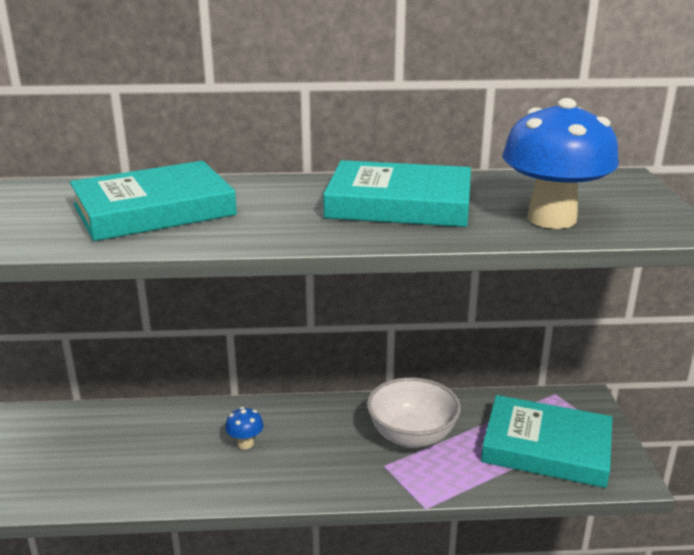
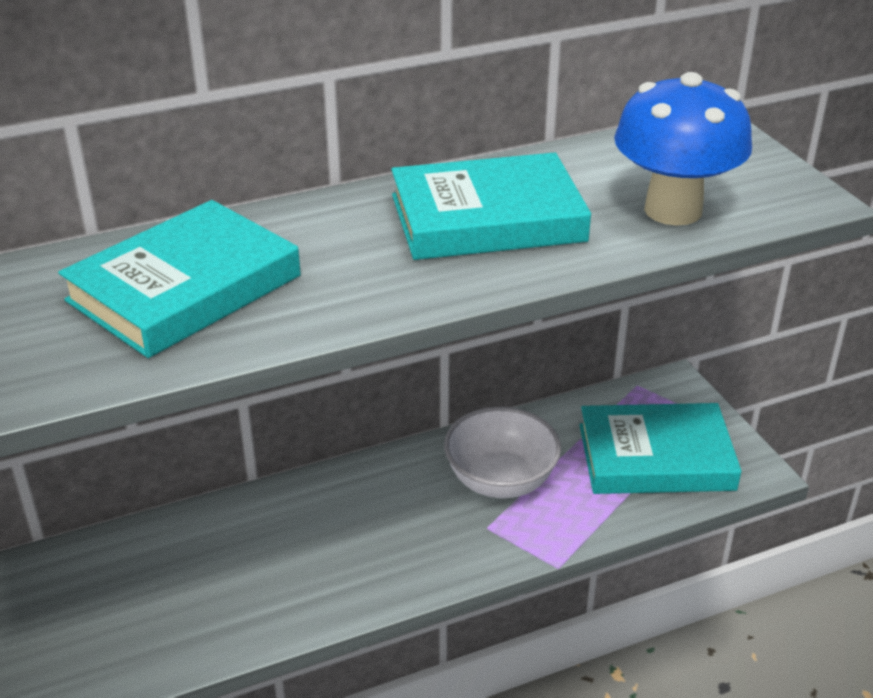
camera: 20 degrees left, 10 degrees up
blue mushroom [225,407,264,449] -> none

